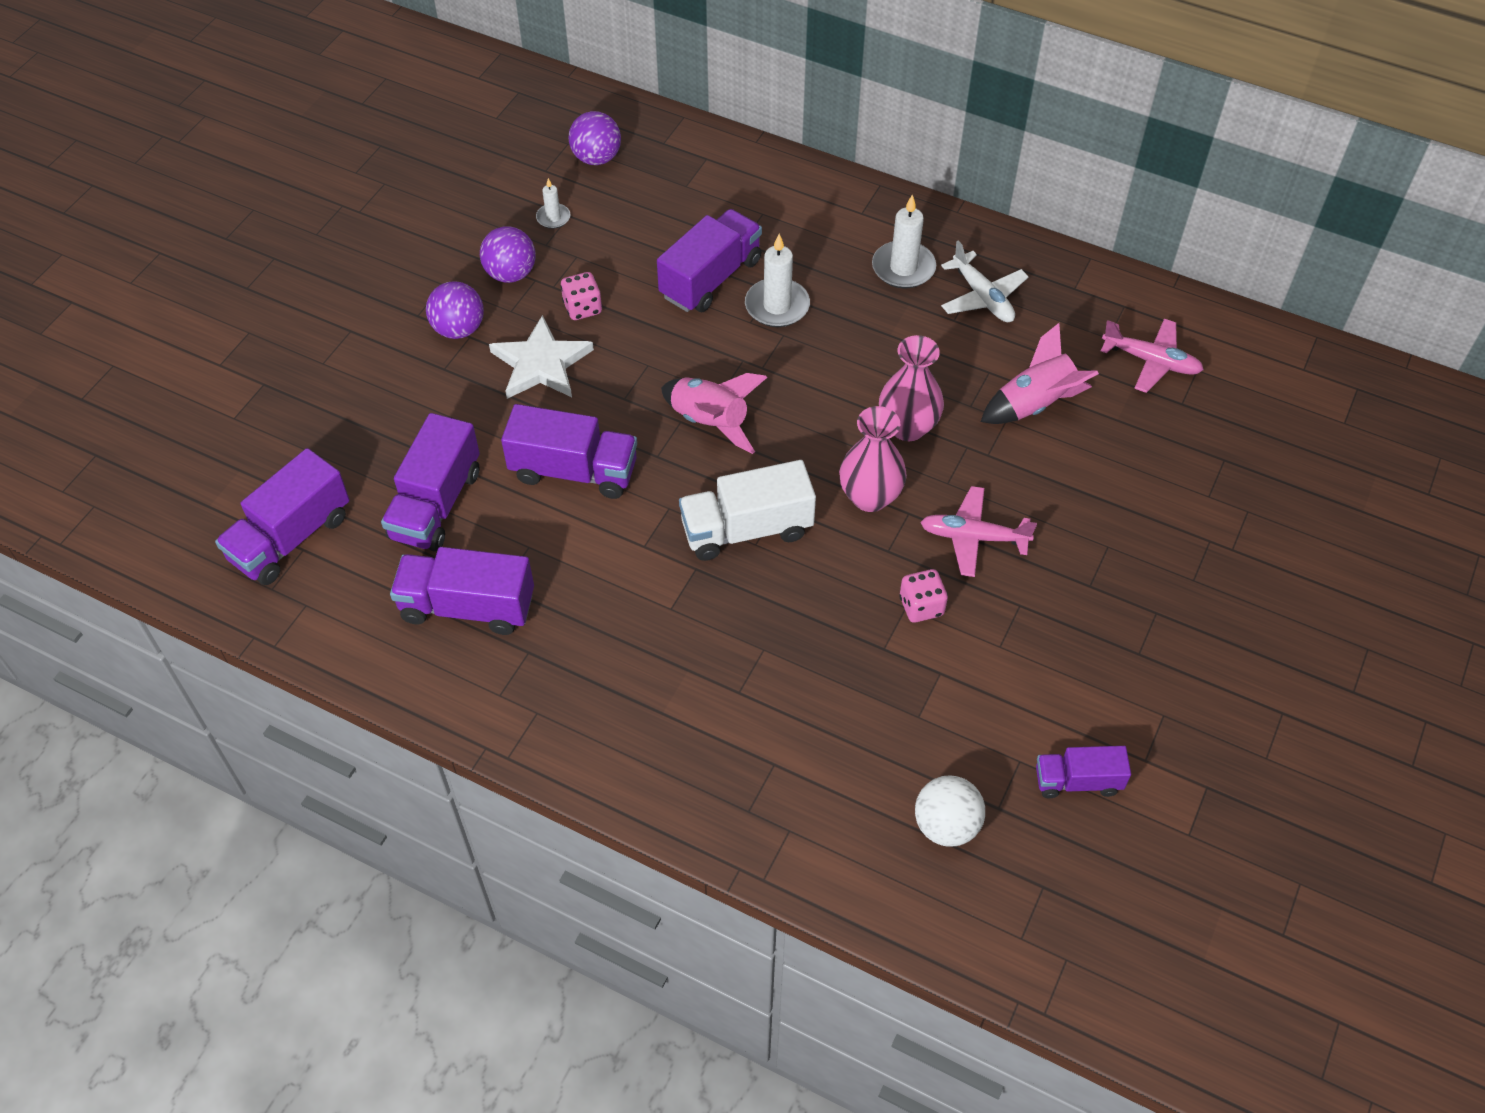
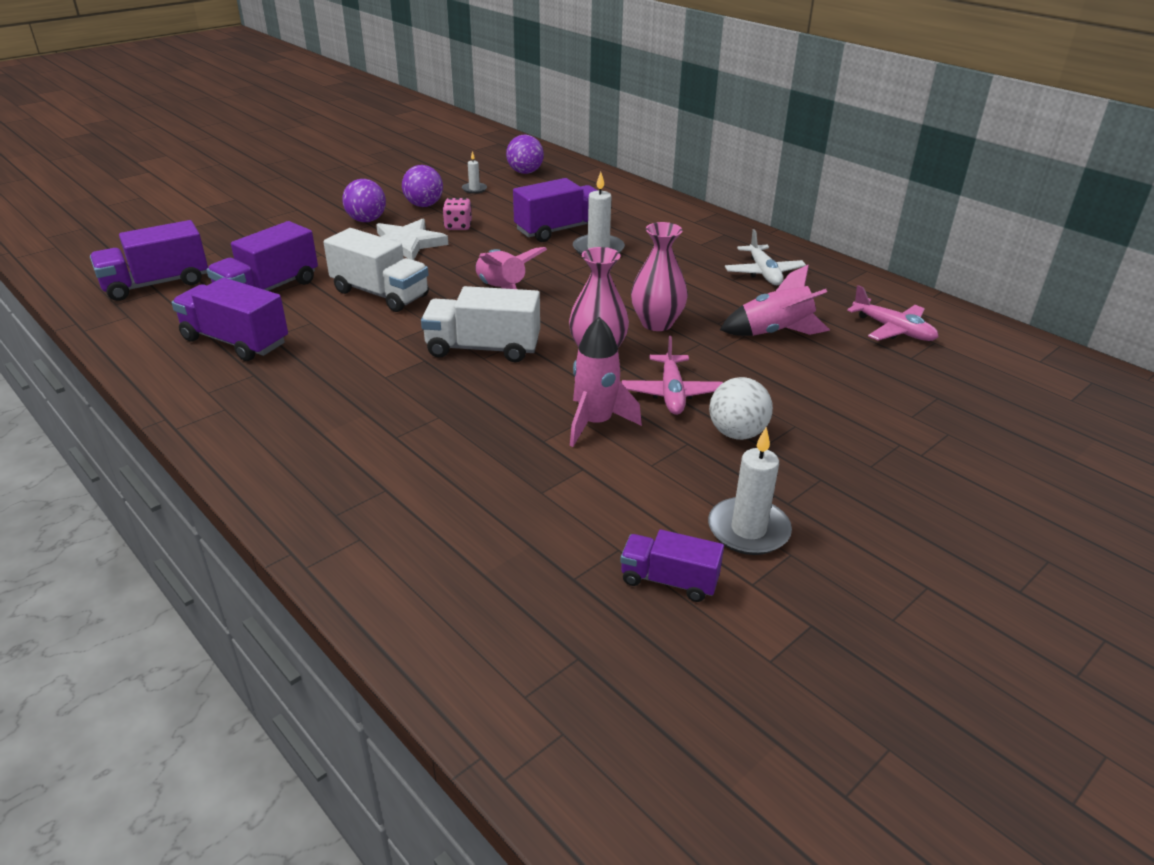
camera: 20 degrees right, 20 degrees down
purple truck [501,404,637,499] -> white truck [324,228,429,312]
white candle [872,194,936,289] -> white candle moved to [708,427,792,555]
pink dice [899,569,948,622] -> pink rocket [570,317,642,447]
white ball [915,776,985,847] -> white ball moved to [709,377,773,440]
pink plane [920,486,1037,577] -> pink plane turned 120 degrees counterclockwise [622,336,723,415]

